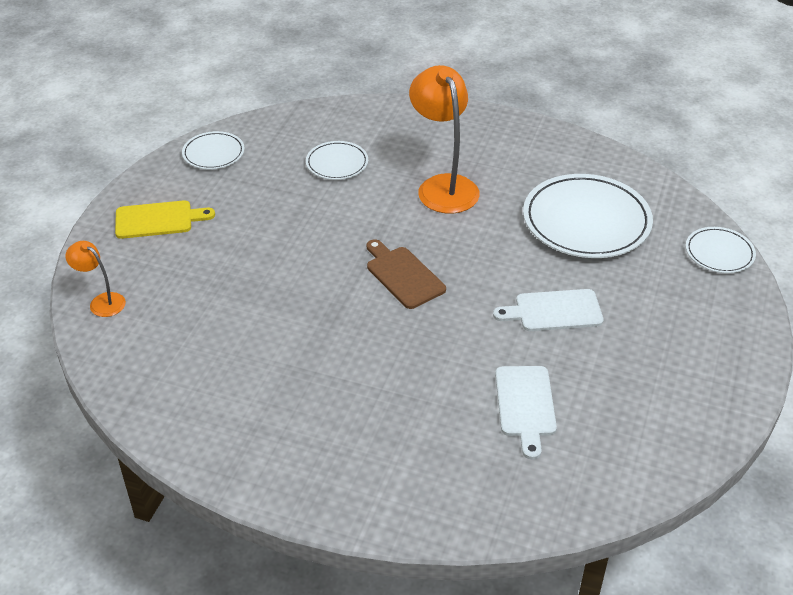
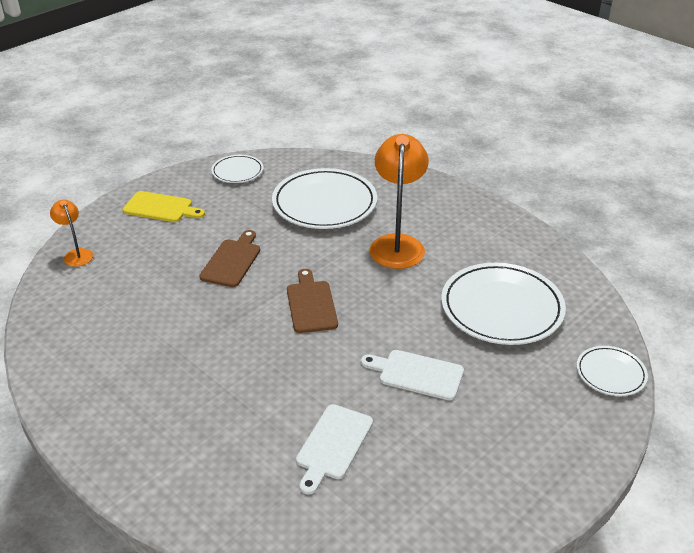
camera: 25 degrees right, 5 degrees down
white plate [306,141,368,180] -> white plate [272,168,377,229], size x1.93
none -> brown cutting board [199,230,260,287]

